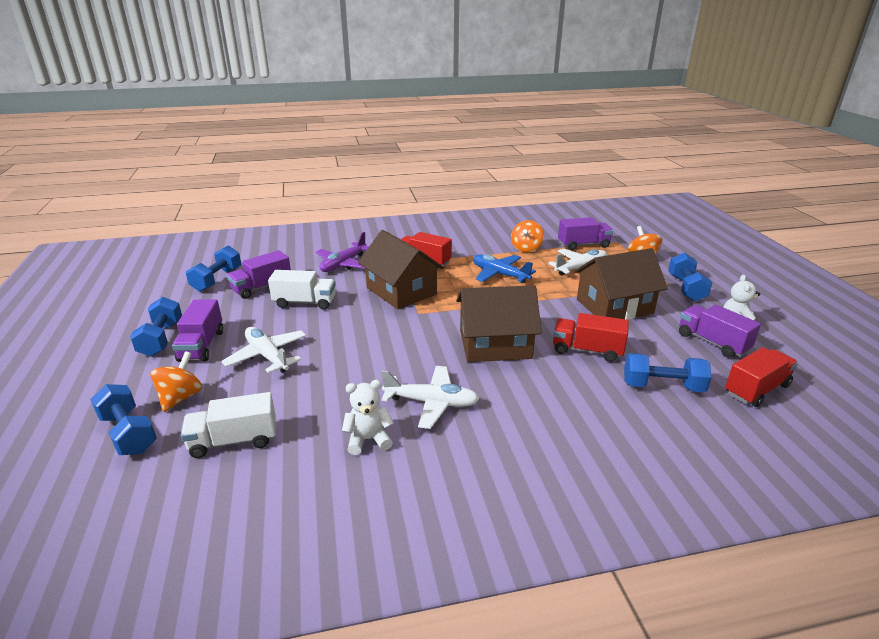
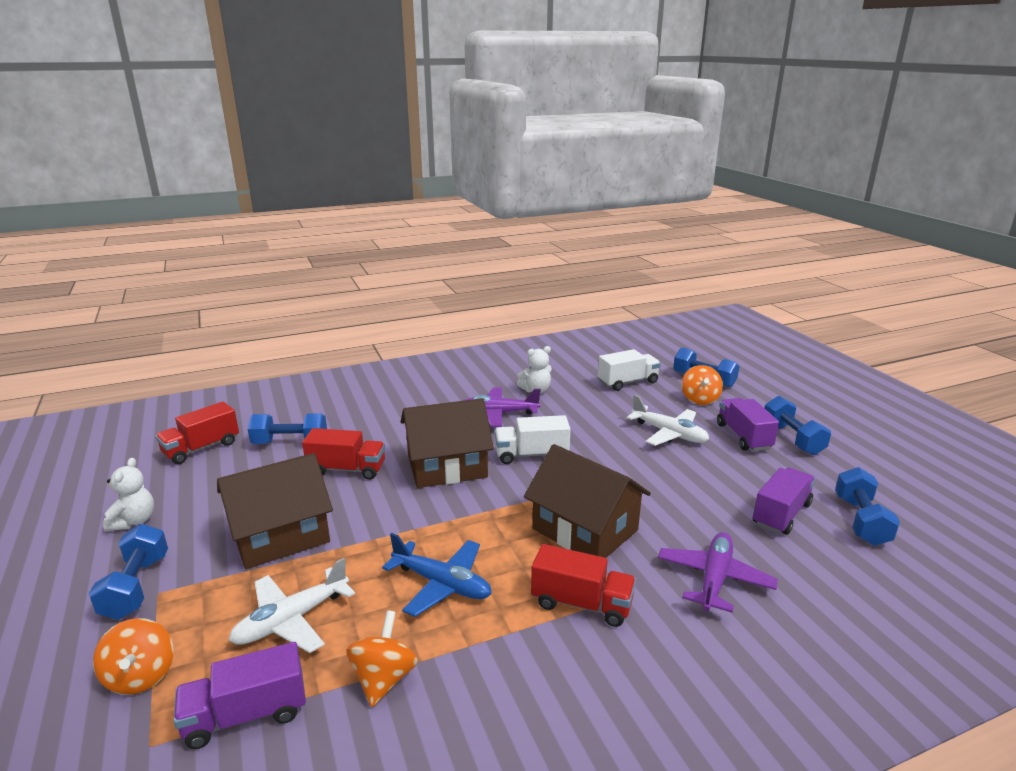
camera: 170 degrees right, 5 degrees down
white truck [268,270,335,310] -> white truck moved to [495,415,571,464]
white plane [381,366,479,429] -> purple plane [462,388,541,427]
purple truck [679,304,761,358] -> none

